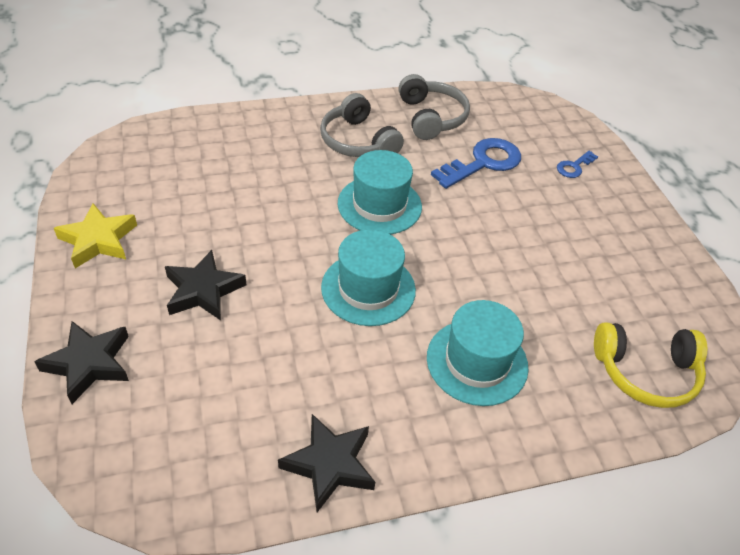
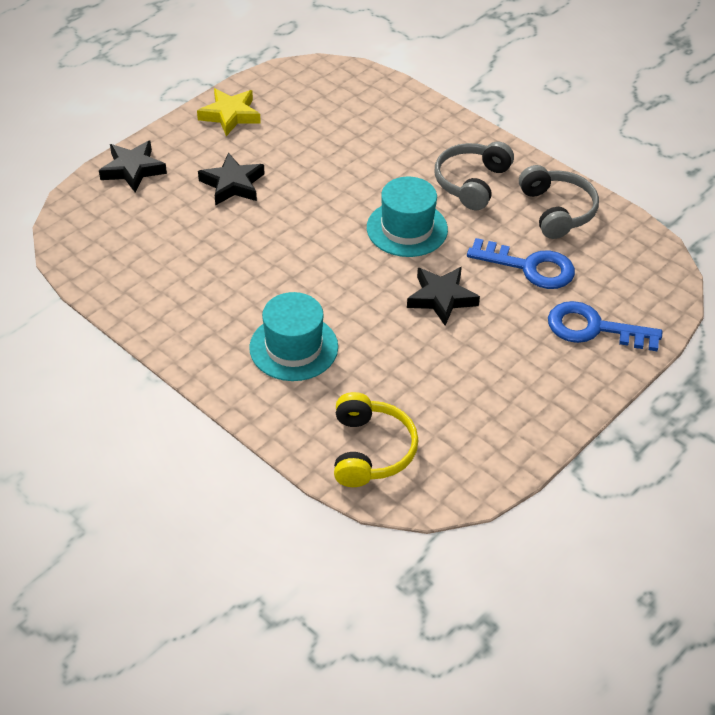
camera: 60 degrees right, 0 degrees up
black star [278,414,375,512] -> black star moved to [407,267,480,326]
turquoise hat [321,229,416,326] -> none
grey headphones [398,74,470,140] -> grey headphones turned 60 degrees counterclockwise [519,165,599,239]
blue key [557,151,598,178] -> blue key [548,301,662,351], size x1.94
yellow headphones [594,322,707,408] -> yellow headphones turned 150 degrees counterclockwise [334,392,418,487]

